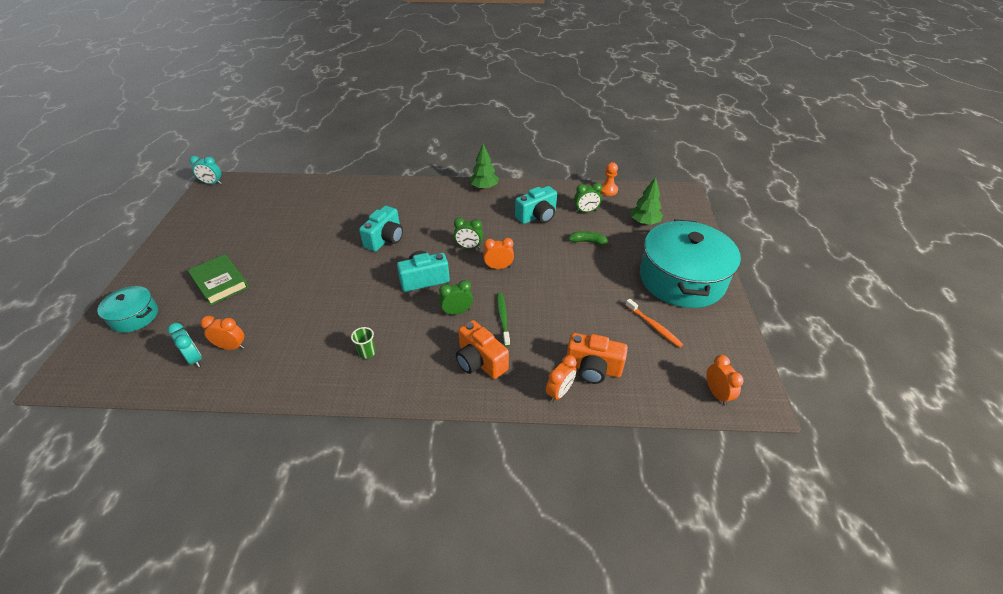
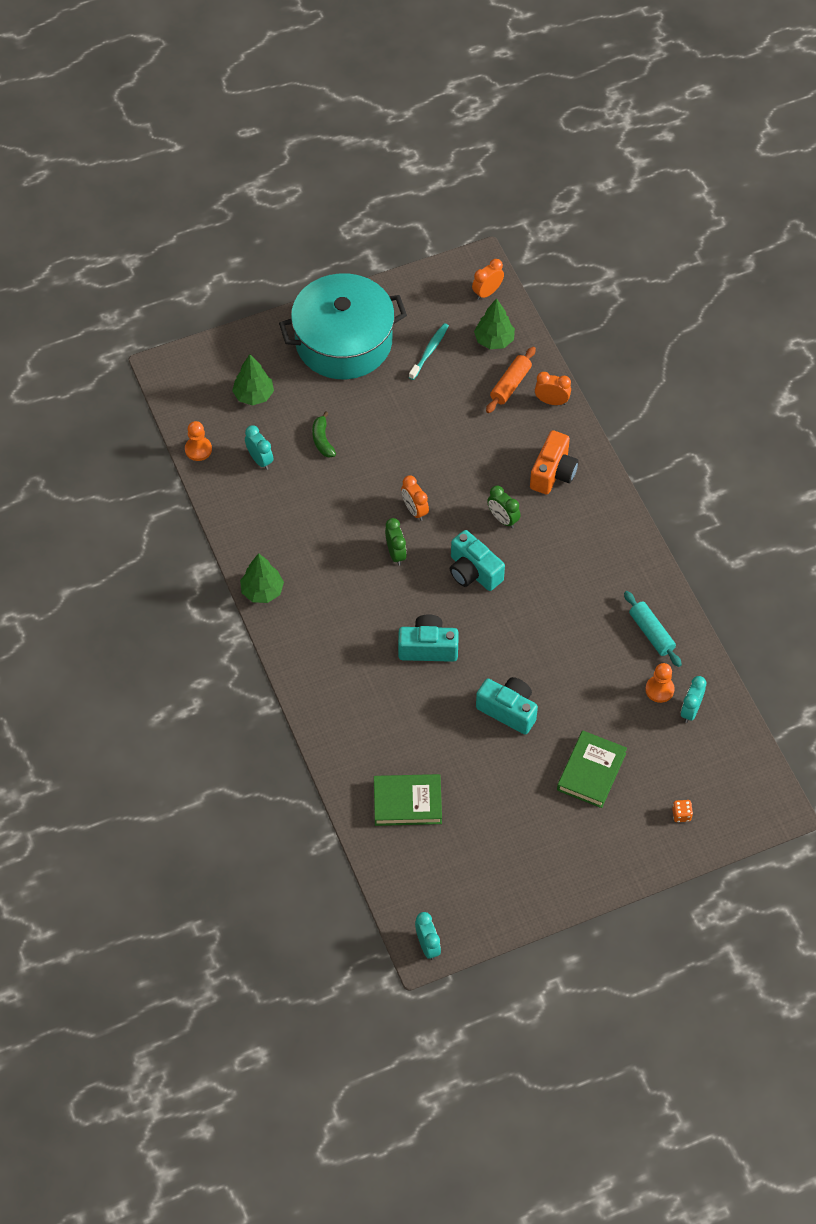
camera: 115 degrees left, 15 degrees up
turquoise pot [97,286,158,333] -> orange dice [672,800,693,822]
orange clock [200,316,244,350] -> orange pawn [645,663,675,703]
green cup [351,327,376,359] -> none
green toothbrush [497,293,510,347] -> none
turquoise camera [515,186,557,224] -> turquoise camera moved to [476,677,538,735]
orange camera [567,333,628,384] -> orange rolling pin [486,347,536,413]
green clock [574,183,602,213] -> turquoise clock [245,425,273,470]
orange toothbrush [625,299,683,348] -> turquoise toothbrush [409,323,449,380]
none -> green book [374,774,442,826]
none -> green tree [474,298,515,349]
none -> turquoise rolling pin [624,591,682,667]

